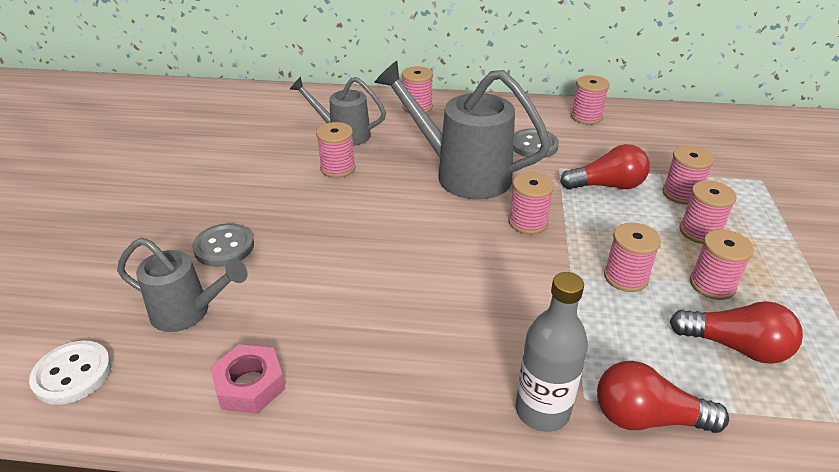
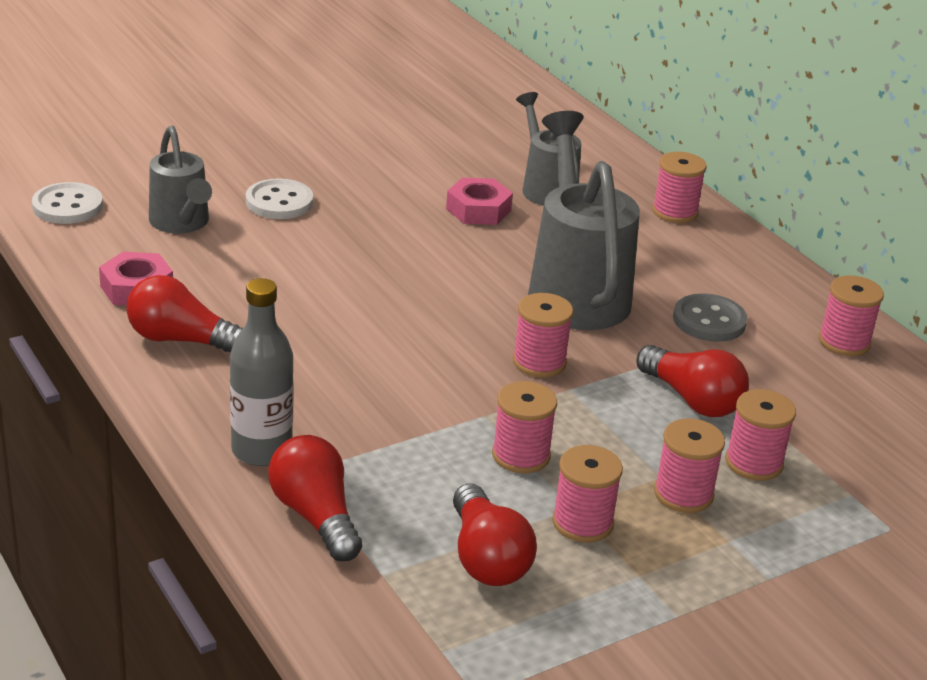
camera: 50 degrees right, 5 degrees down
grey button [192,223,254,267] -> white button [246,178,313,219]
pink spool [316,122,356,178] -> pink nut [446,178,513,225]
none -> red light bulb [126,275,243,353]

